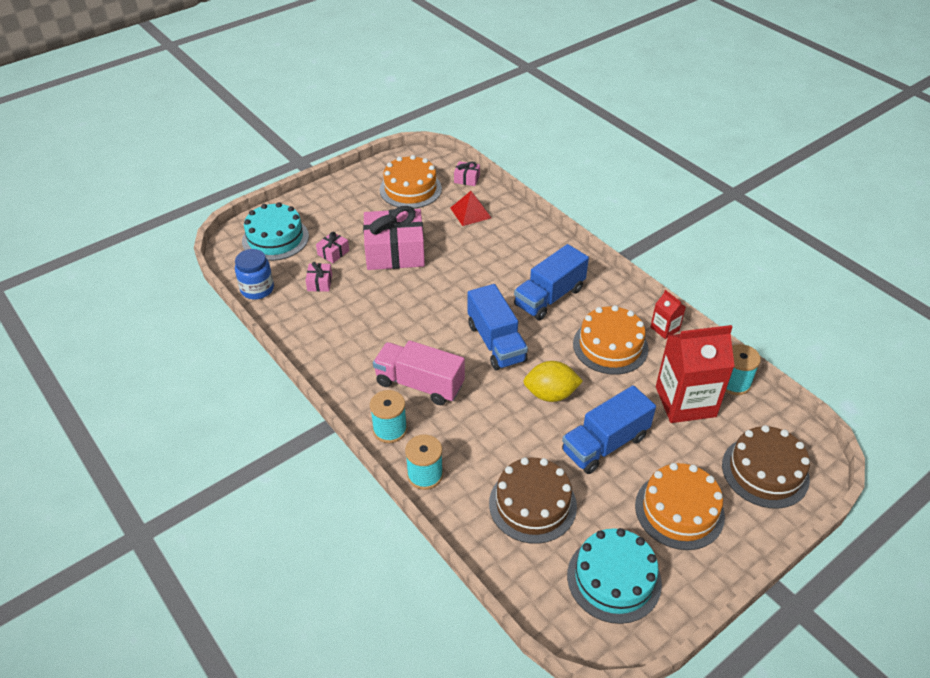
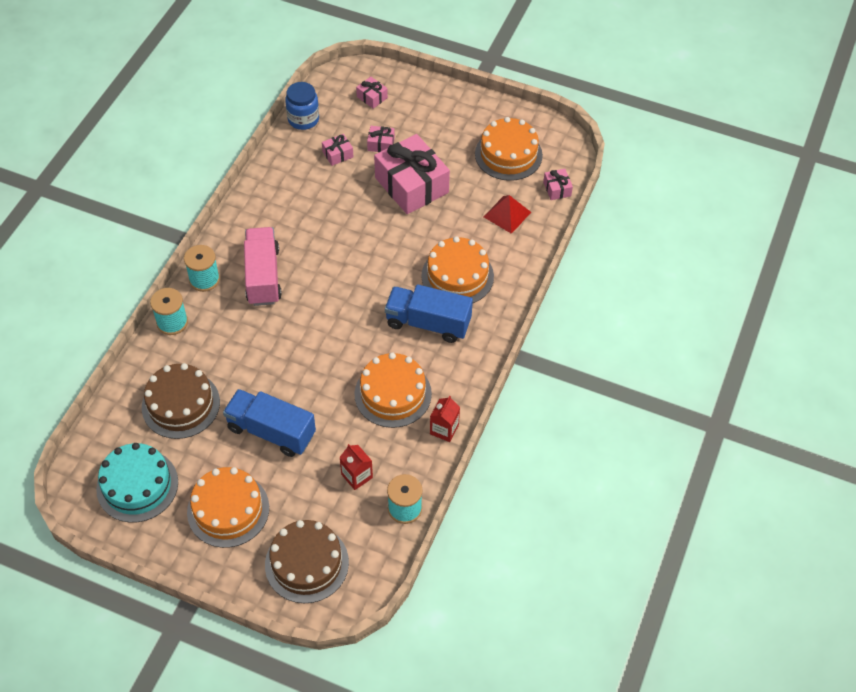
camera: 60 degrees right, 10 degrees up
turquoise cake [242,202,309,261] -> pink gift [356,77,388,109]
blue truck [468,284,528,370] -> none
yellow lemon [523,361,583,402] -> none
red carton [656,325,735,423] -> red carton [339,444,373,490], size x0.47
none -> orange cake [421,236,494,304]

